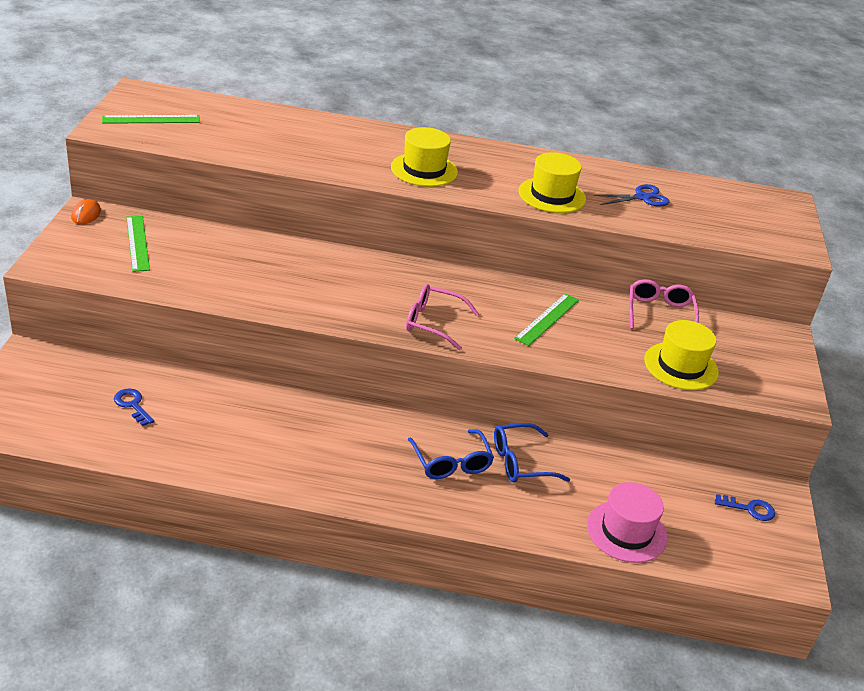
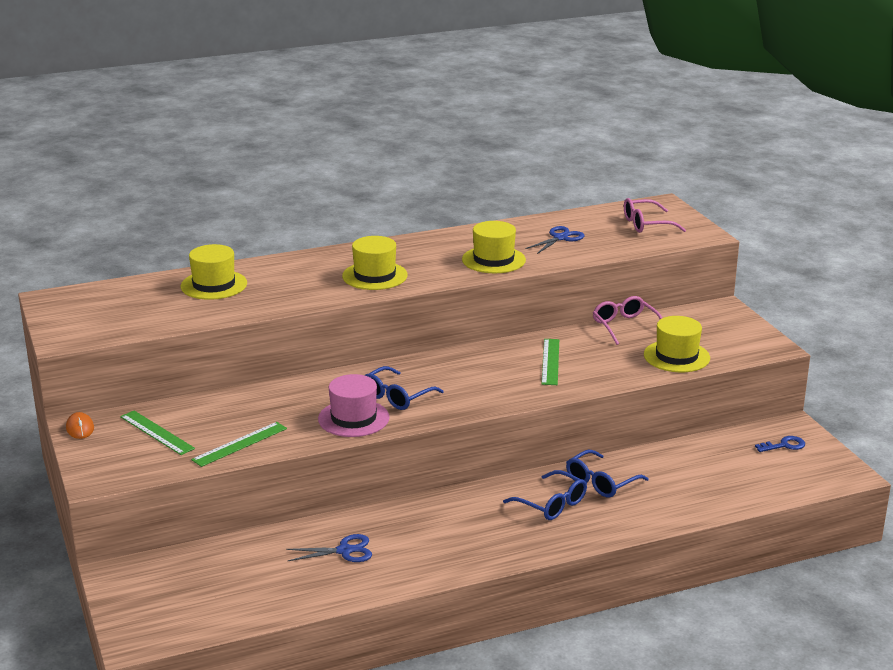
camera: 25 degrees left, 10 degrees down
green ruler [102,115,200,124] -> green ruler moved to [191,422,287,467]
blue key [114,389,154,426] -> none
pink glasses [406,284,479,350] -> pink glasses moved to [624,198,686,233]
pink hat [587,482,668,563] -> pink hat moved to [318,374,390,437]
none -> yellow hat [181,244,247,300]
none -> blue scissors [286,534,372,562]
none -> blue glasses [365,366,444,410]

